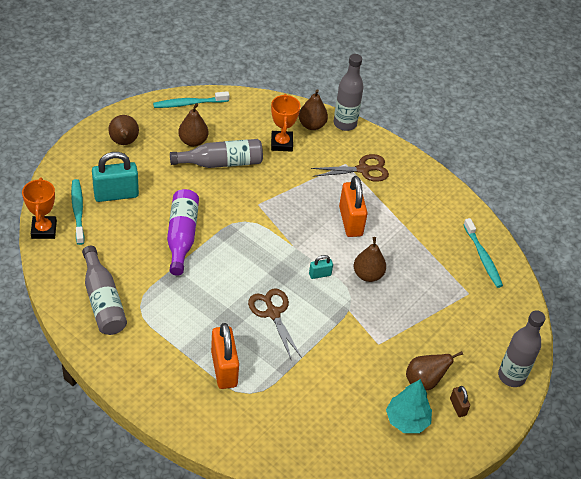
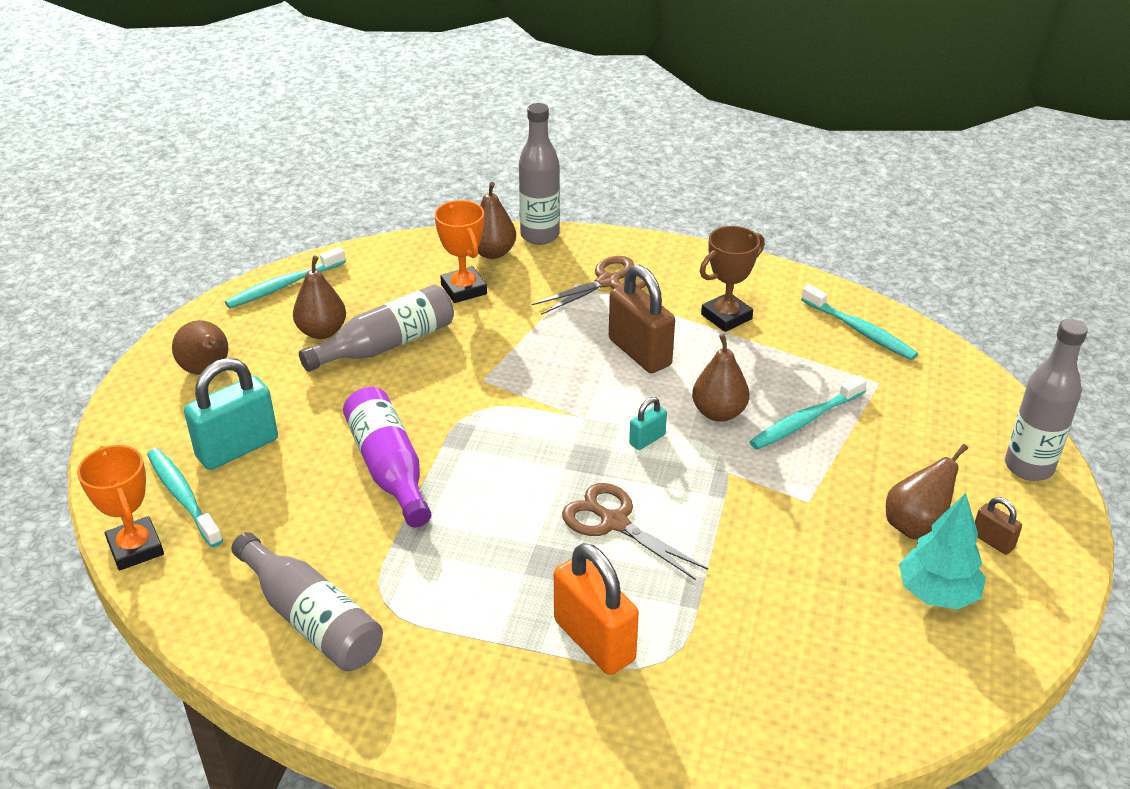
camera: 20 degrees left, 10 degrees down
orange padlock [339,176,368,237] -> brown padlock [609,265,675,373]
none -> brown trophy [700,226,765,332]
none -> turquoise toothbrush [749,375,867,449]

